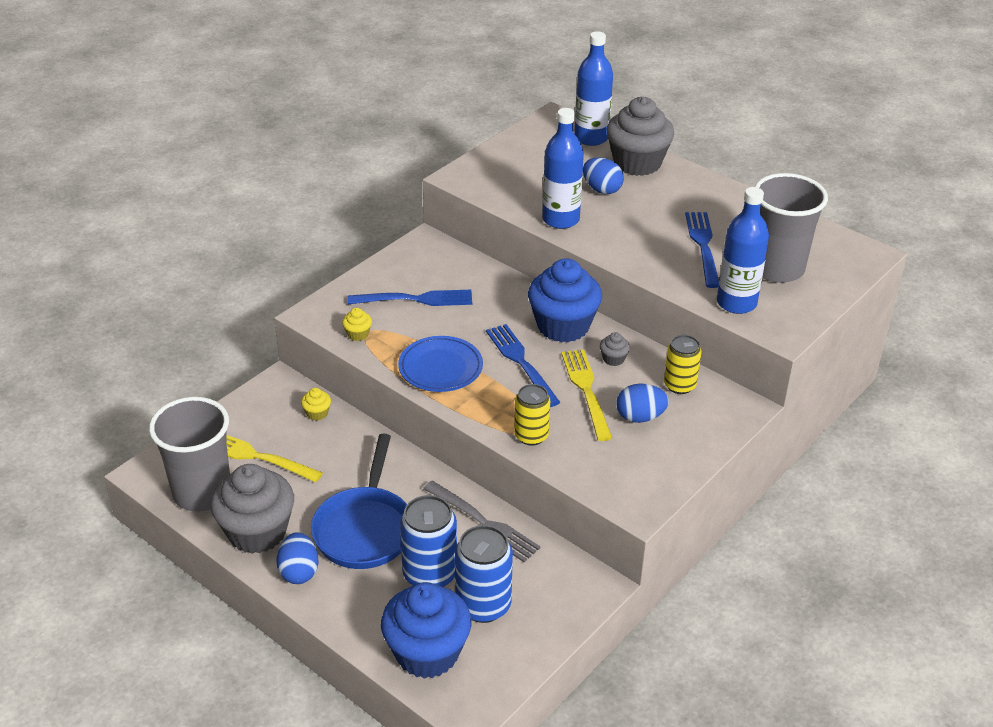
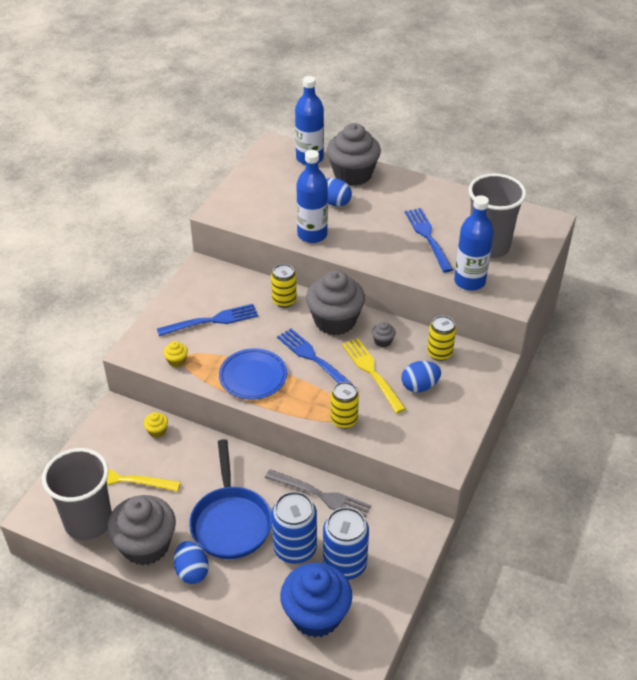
camera: 15 degrees left, 5 degrees up
blue cupcake [528,258,602,342] -> grey cupcake [306,270,365,335]
none -> yellow can [271,264,297,308]

